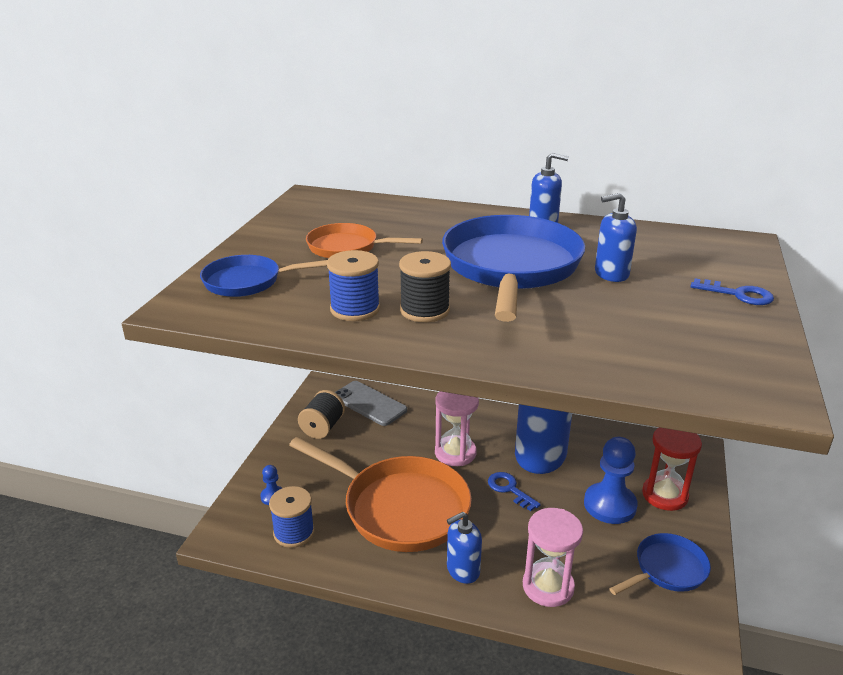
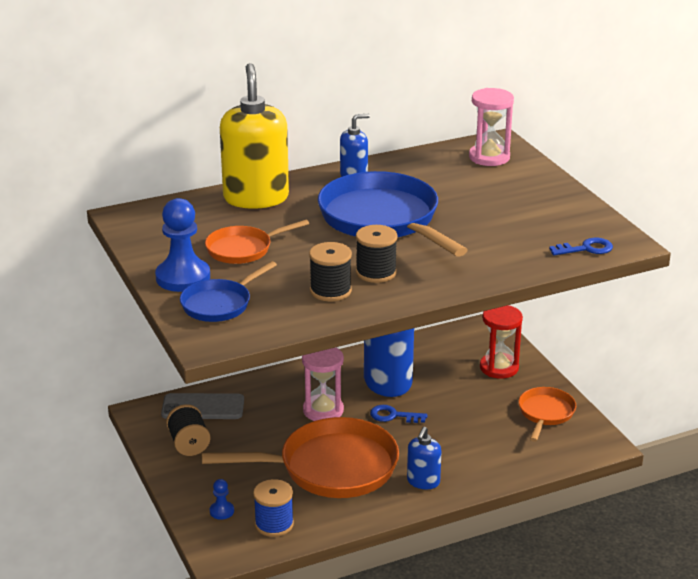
camera: 40 degrees left, 0 degrees up
blue spool [327,250,380,321] -> black spool [309,242,352,302]
pink hourglass [523,508,583,607] -> pink hourglass moved to [469,88,514,166]
blue pawn [584,437,638,524] -> blue pawn moved to [155,198,210,292]
blue soap dispenser [595,193,637,282] -> none
blue pan [609,533,711,595] -> orange pan [519,387,576,442]
blue key [691,278,774,305] -> blue key moved to [549,238,613,255]
none -> yellow soap dispenser [220,63,289,209]

